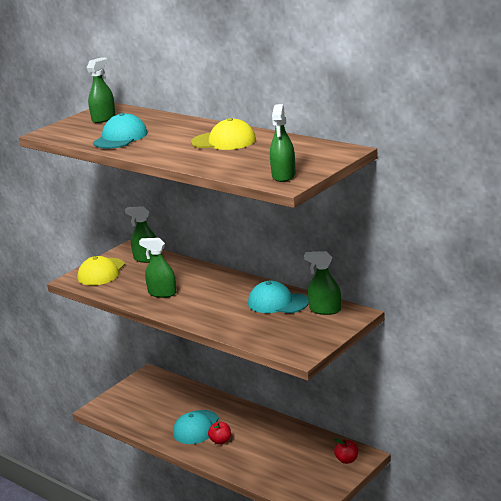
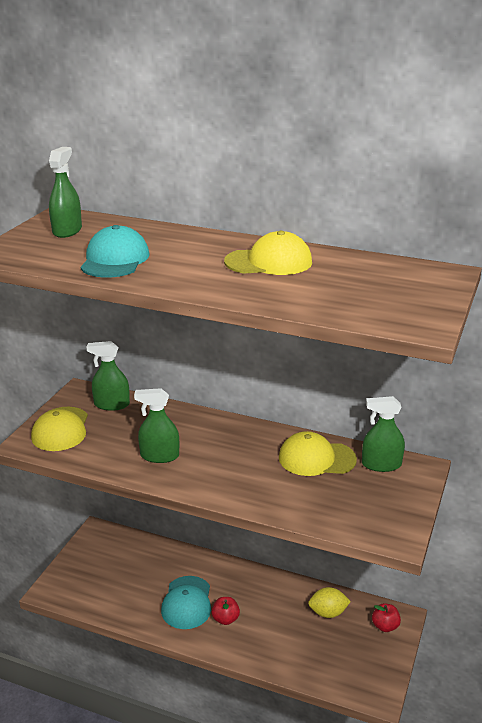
camera: 20 degrees left, 5 degrees up
turquoise cap [248,281,309,313] -> yellow cap [279,431,357,476]
green spray bottle [270,104,296,182] -> none
none -> yellow lemon [308,587,351,618]

